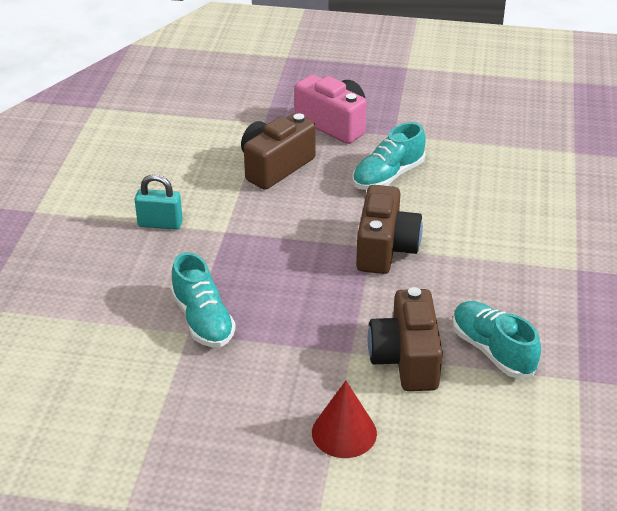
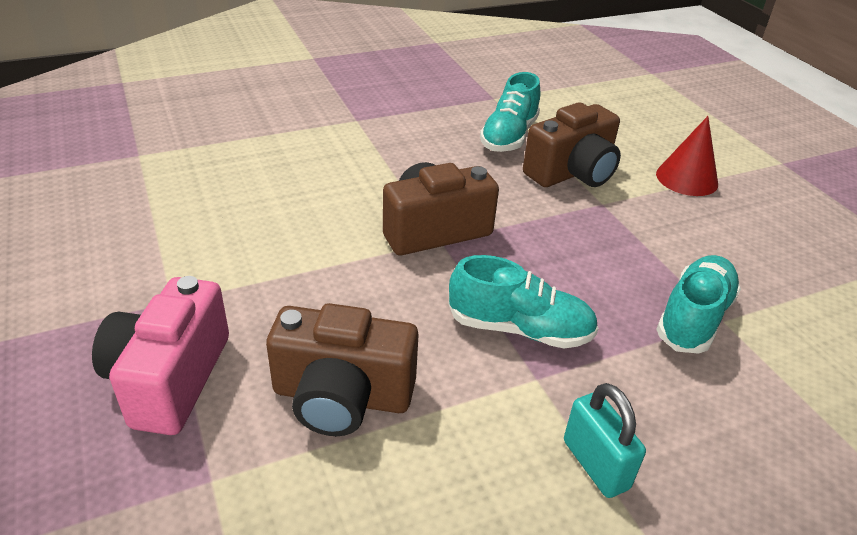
camera: 125 degrees left, 0 degrees up
turquoise shoe [353,122,426,190] -> turquoise shoe moved to [448,255,599,349]

